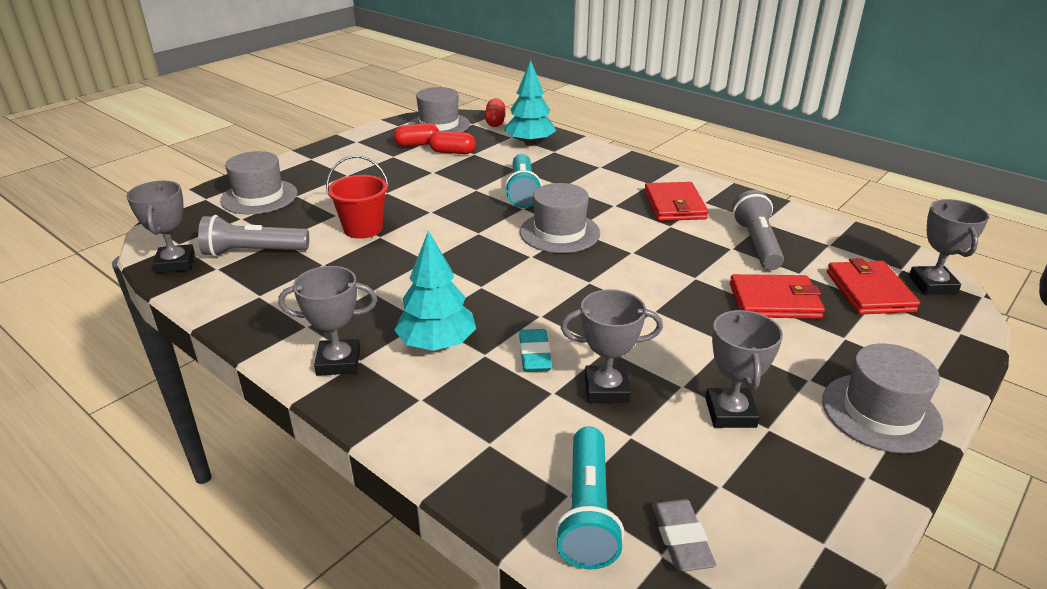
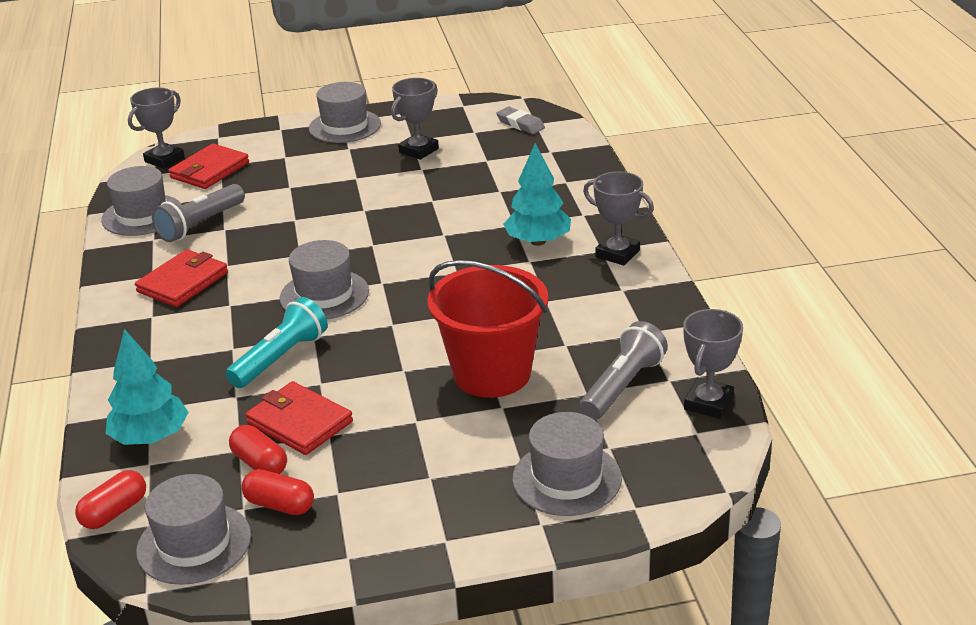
camera: 140 degrees left, 0 degrees up
grey flashlight [198,215,309,257] -> grey flashlight turned 90 degrees counterclockwise [580,321,668,420]
red bucket [326,156,389,239] -> red bucket [428,260,548,398], size x1.64
turquoise eraser [519,329,552,372] -> none
turquoise flashlight [555,426,624,569] -> none
grey trophy [561,289,663,403] -> none
grey eraser [652,499,716,571] -> grey eraser turned 75 degrees counterclockwise [496,107,545,134]
red wallet [730,274,825,319] -> red wallet moved to [245,381,353,455]
none -> grey hat [101,166,182,236]

